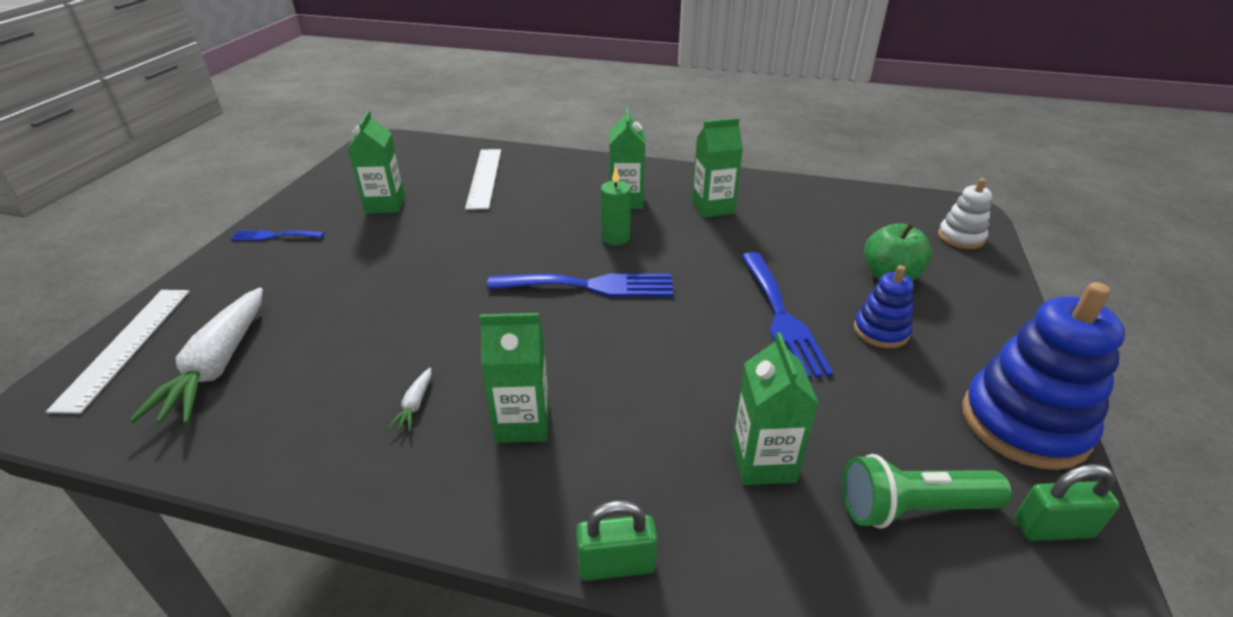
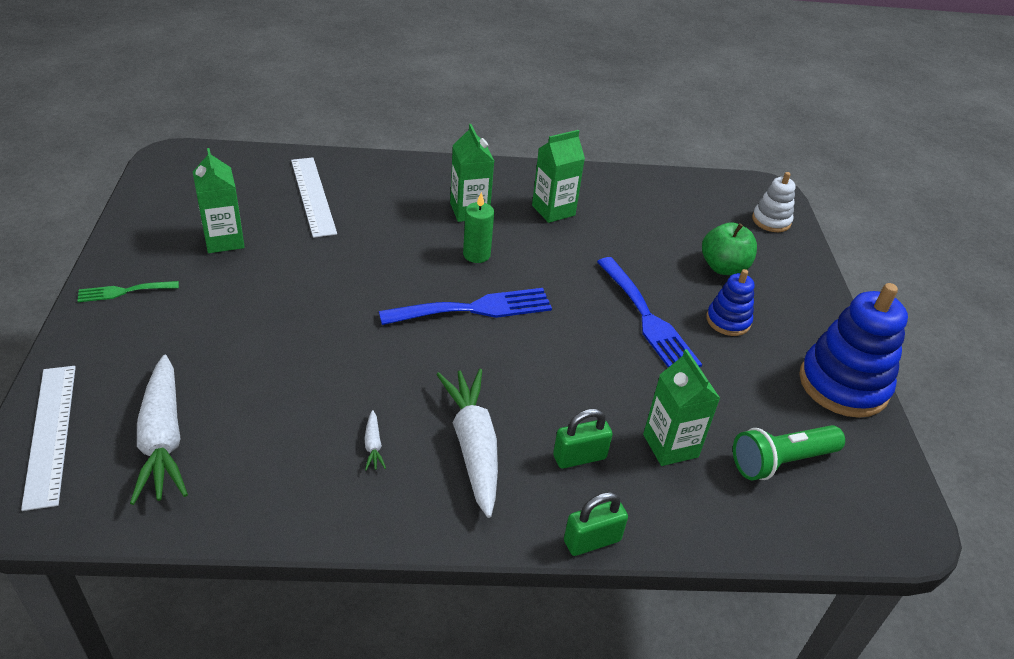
camera: 20 degrees left, 5 degrees up
blue fork [230,230,324,241] -> green fork [77,281,179,302]
green carton [479,313,549,443] -> white carrot [436,369,498,518]
green padlock [1015,464,1119,541] -> green padlock moved to [553,408,613,469]

